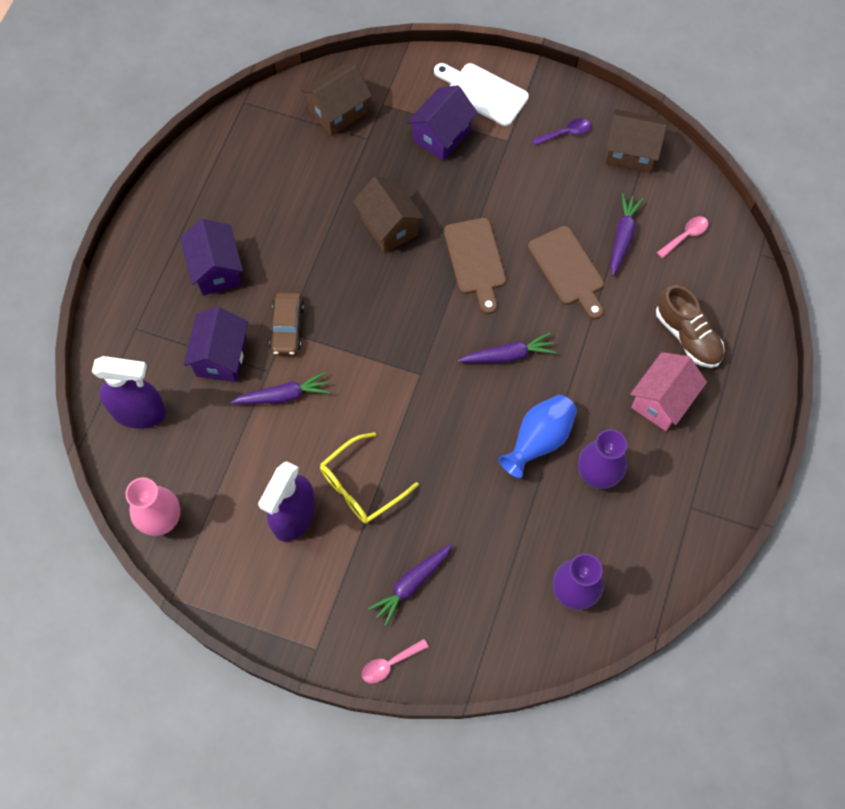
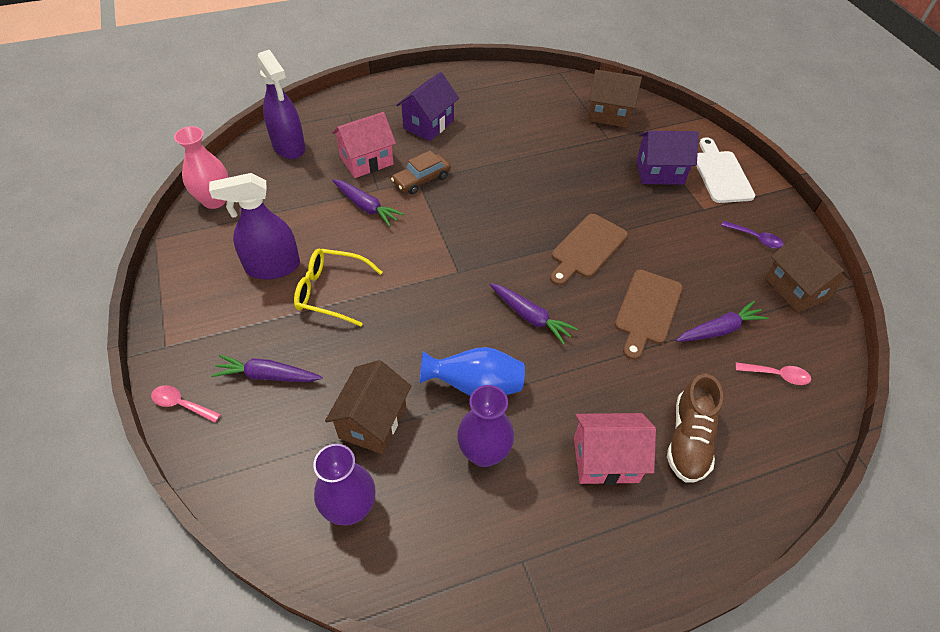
camera: 50 degrees right, 15 degrees down
purple house [184,307,248,382] -> pink house [332,112,396,178]
brown house [353,177,424,253] -> brown house moved to [325,360,411,454]

